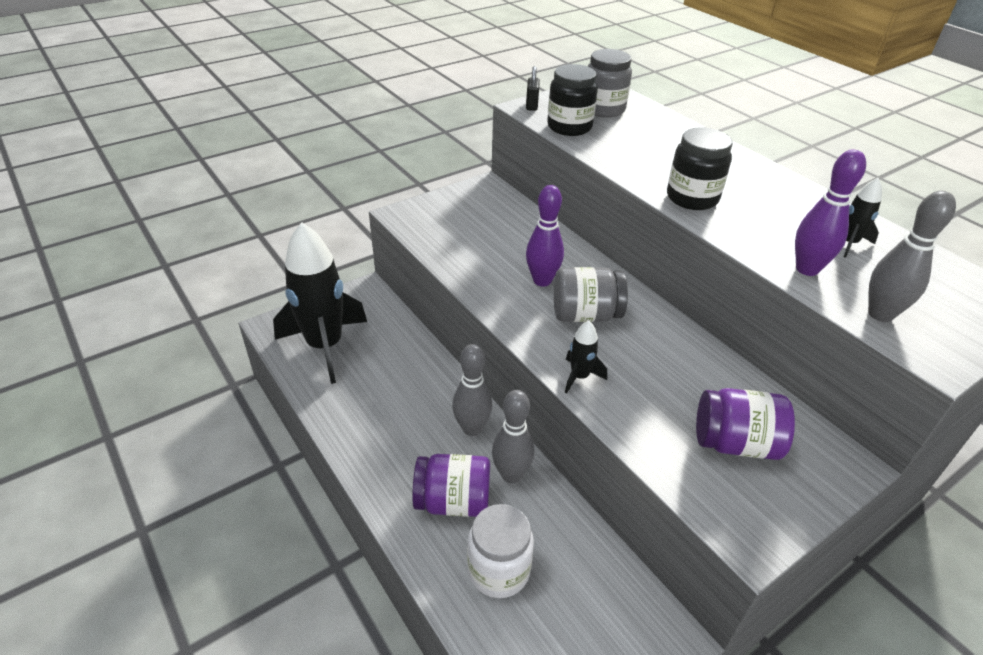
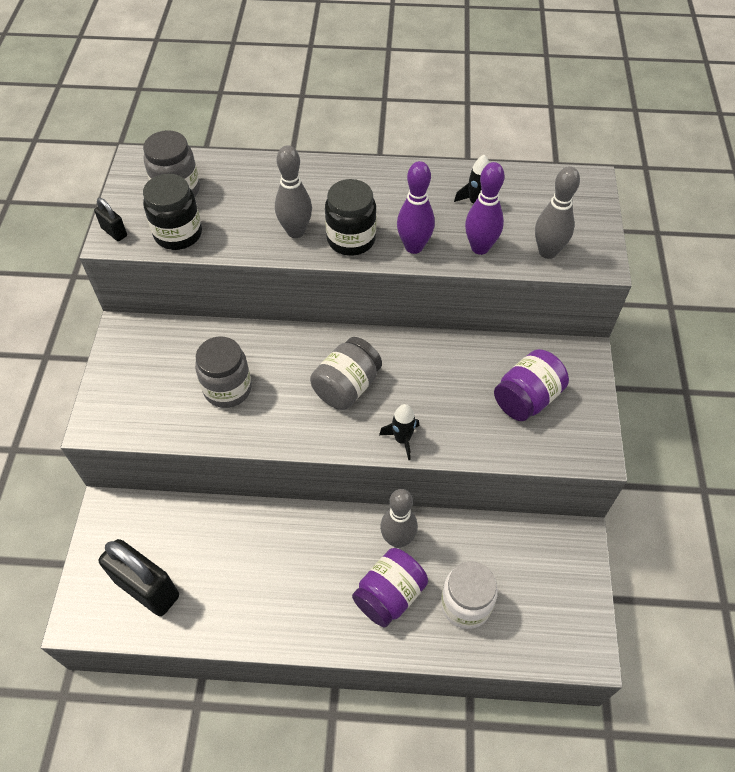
camera: 50 degrees left, 15 degrees up
black rocket [273,222,367,384] -> black padlock [98,539,179,616]
grey bowling pin [452,344,492,436] -> grey bowling pin moved to [275,145,312,238]
purple bowling pin [526,185,564,287] -> purple bowling pin moved to [397,161,435,254]
none -> grey jar [195,336,252,408]

